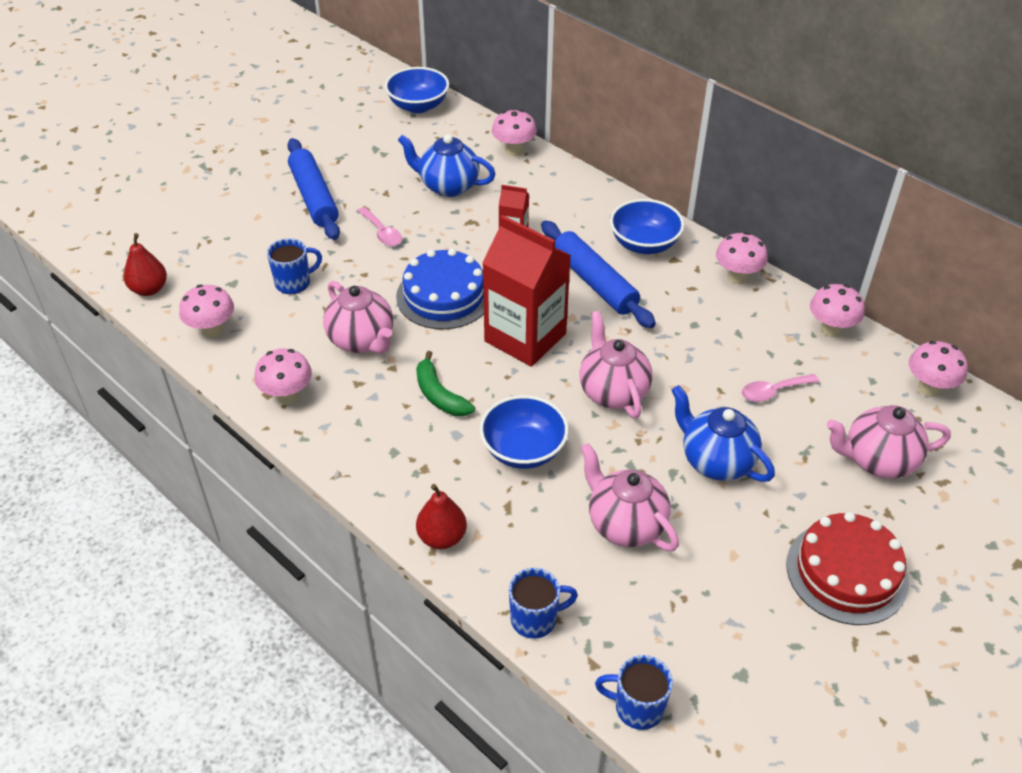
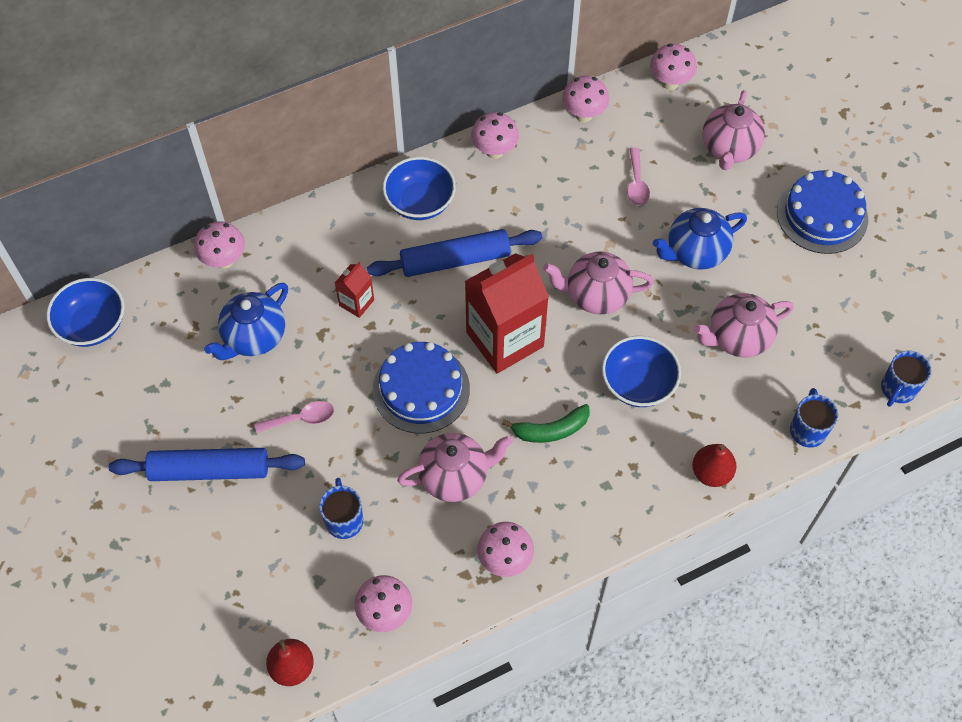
camera: 70 degrees left, 15 degrees up
red cake [787,512,909,625] -> blue cake [777,169,868,254]

